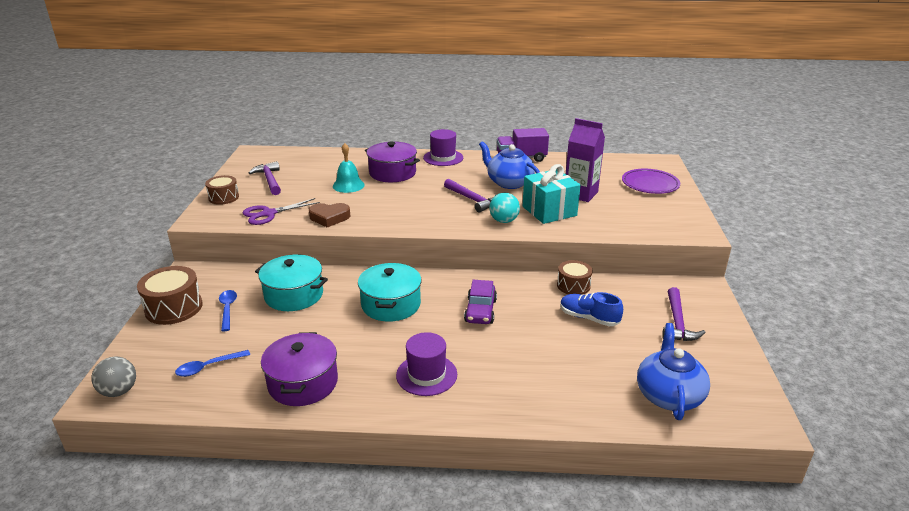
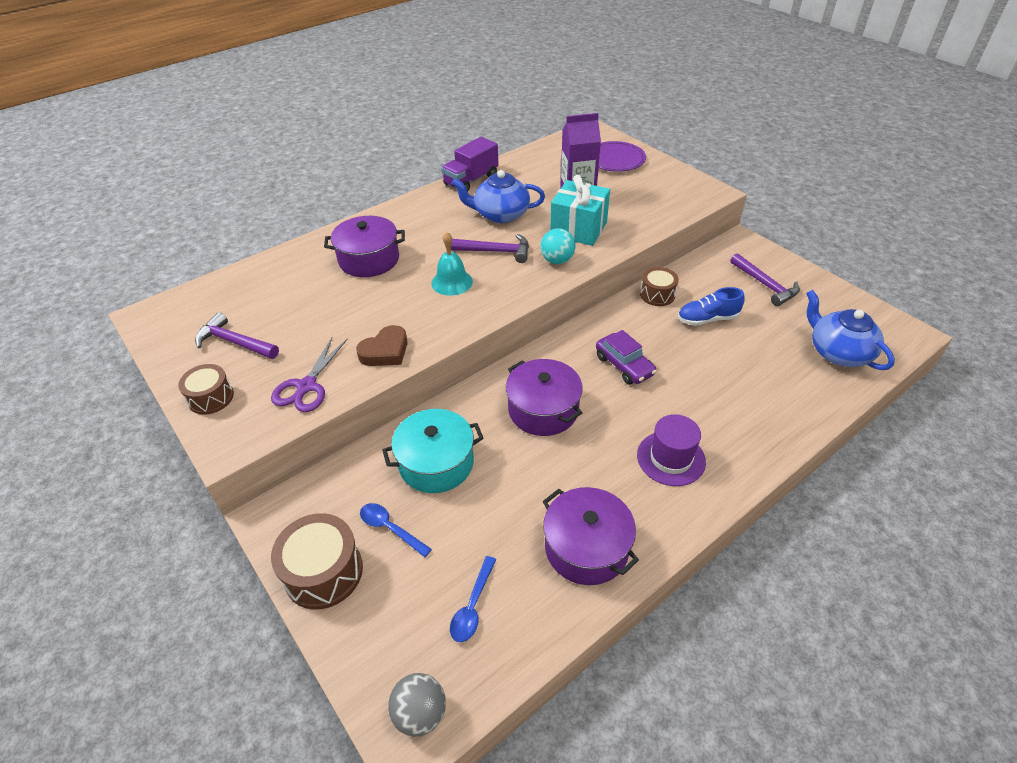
camera: 40 degrees left, 15 degrees up
turquoise bell [333,143,365,193] -> turquoise bell moved to [431,232,473,296]
turquoise pot [358,263,422,322] -> purple pot [506,359,583,436]
purple hat [423,129,463,166] -> none

